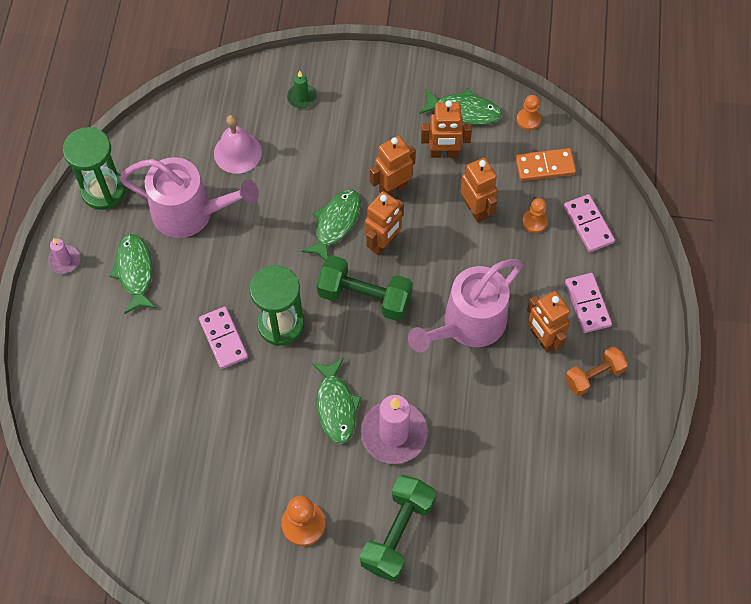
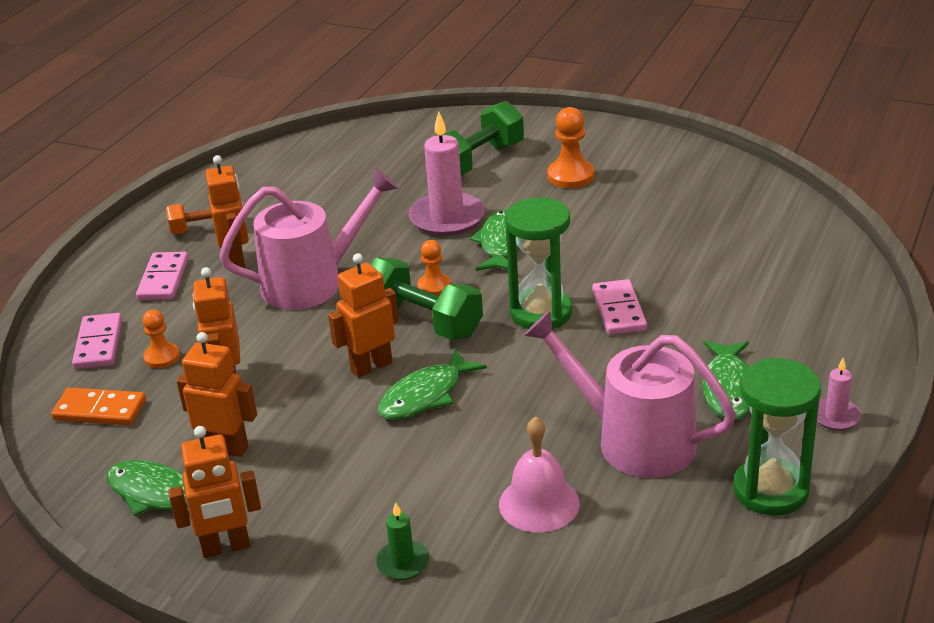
camera: 160 degrees left, 30 degrees down
orange robot [370,136,416,196] -> orange robot moved to [168,426,261,558]
orange pawn [516,95,541,130] -> orange pawn moved to [417,240,451,296]

